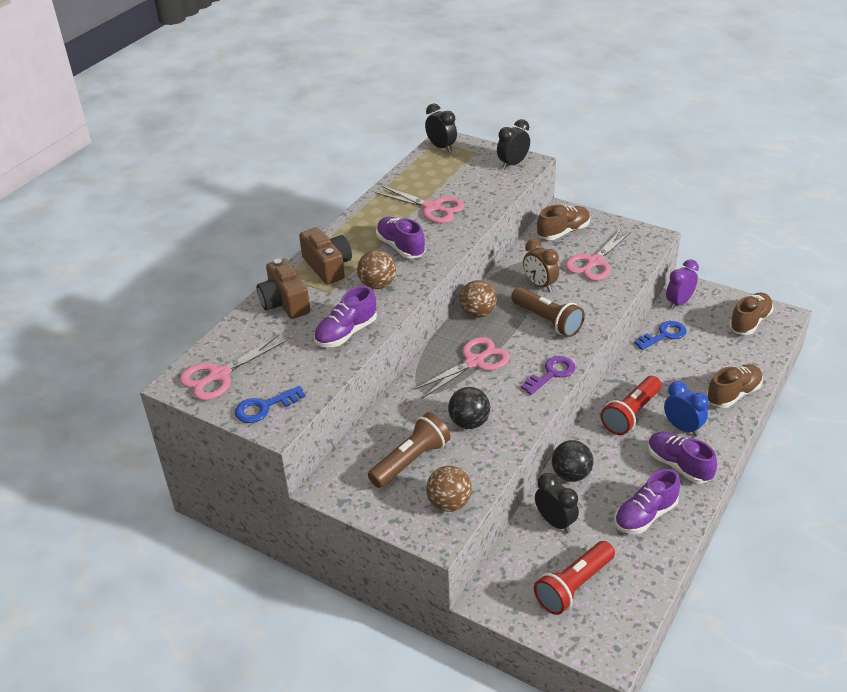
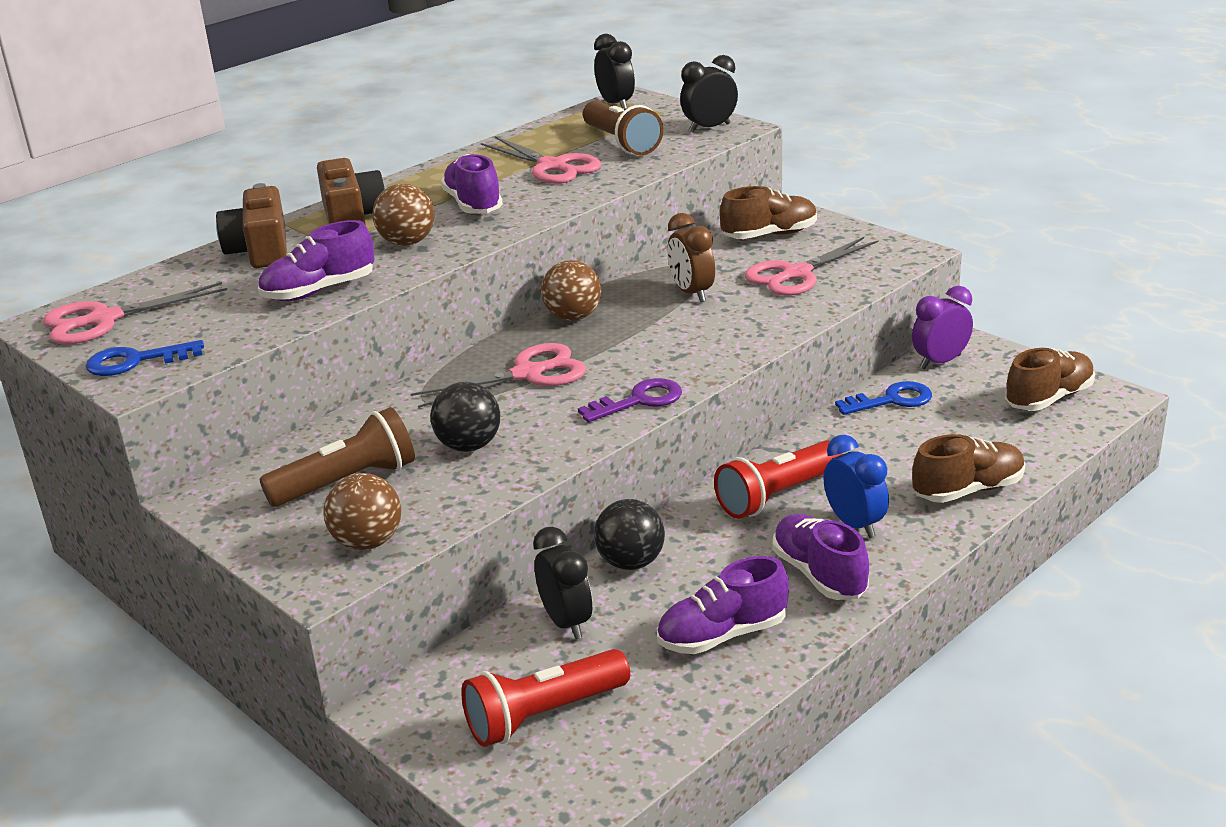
camera: 15 degrees right, 10 degrees down
brown flashlight [511,287,585,337] -> brown flashlight moved to [583,101,663,155]

